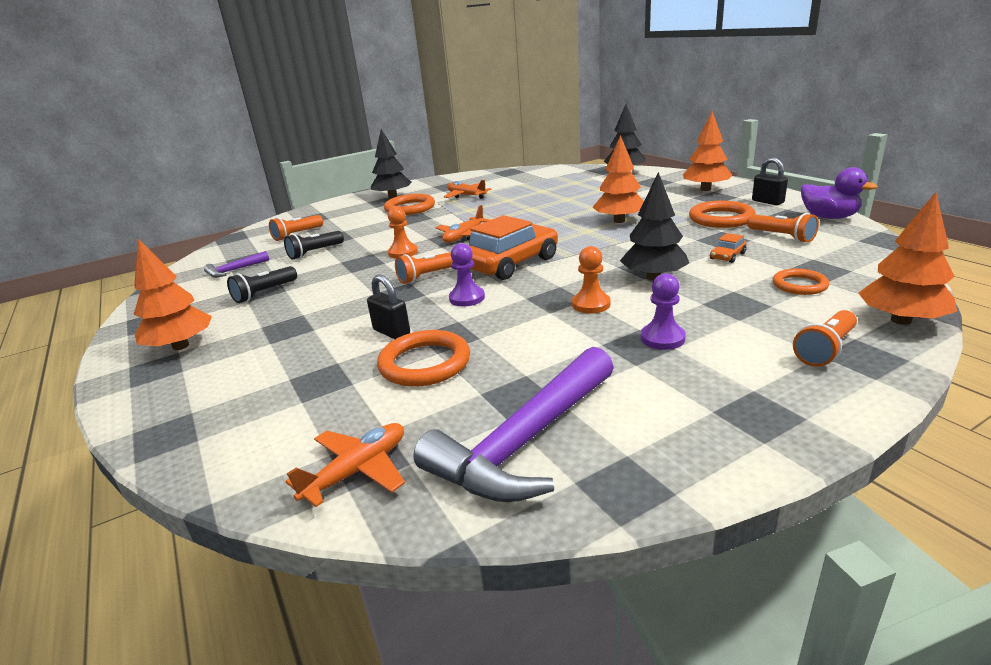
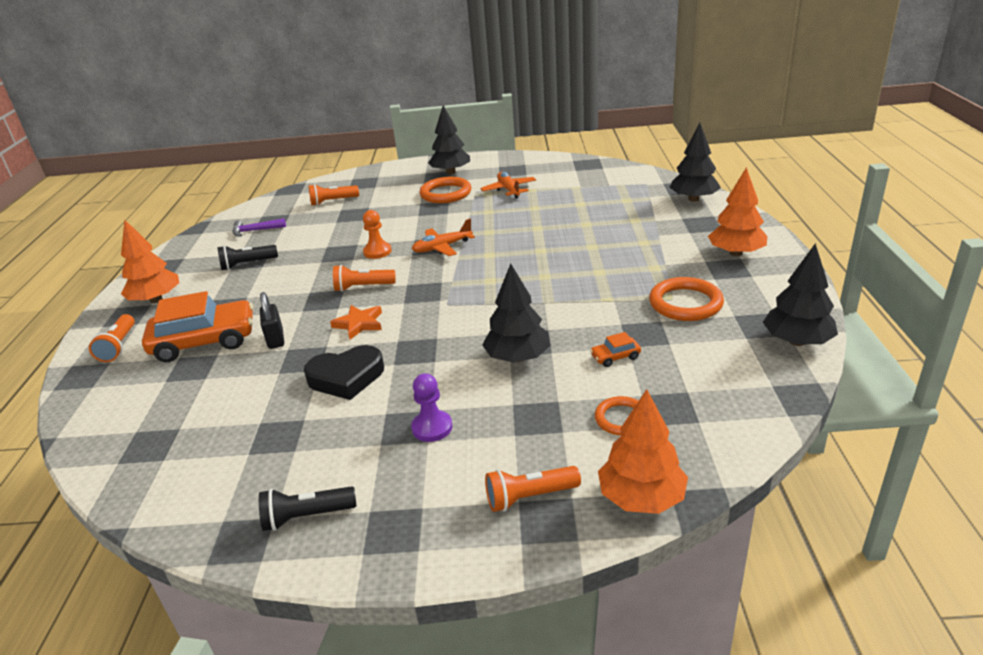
camera: 30 degrees right, 5 degrees up
black flashlight [284,231,344,260] -> black flashlight moved to [259,486,356,531]
orange plane [285,423,405,507] -> none
orange ring [377,330,470,387] -> none
purple hammer [413,347,614,502] -> none
purple pawn [449,243,485,307] -> orange star [330,305,382,340]
orange car [469,215,558,280] -> orange car moved to [142,291,253,362]
orange pawn [572,246,611,314] -> none
orange tree [593,135,644,223] -> none
orange flashlight [747,213,819,243] -> orange flashlight moved to [89,314,135,362]
black padlock [752,157,788,205] -> none
purple duck [801,167,878,219] -> black tree [763,243,838,346]
none -> black heart [304,345,384,400]

